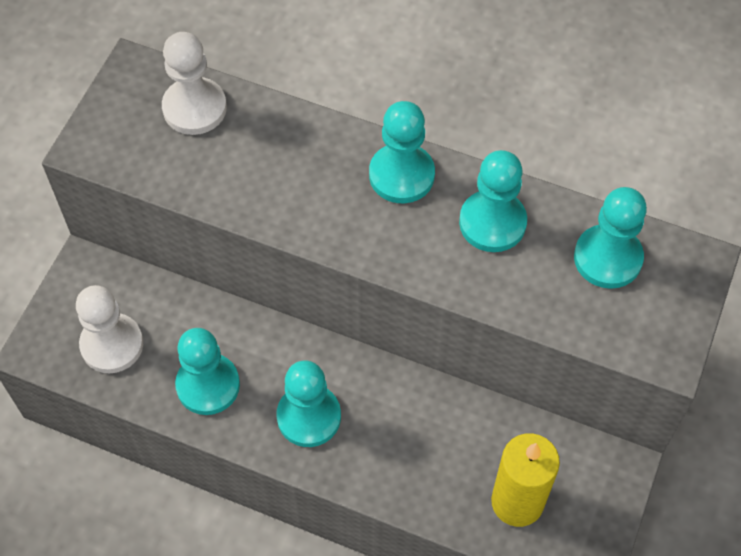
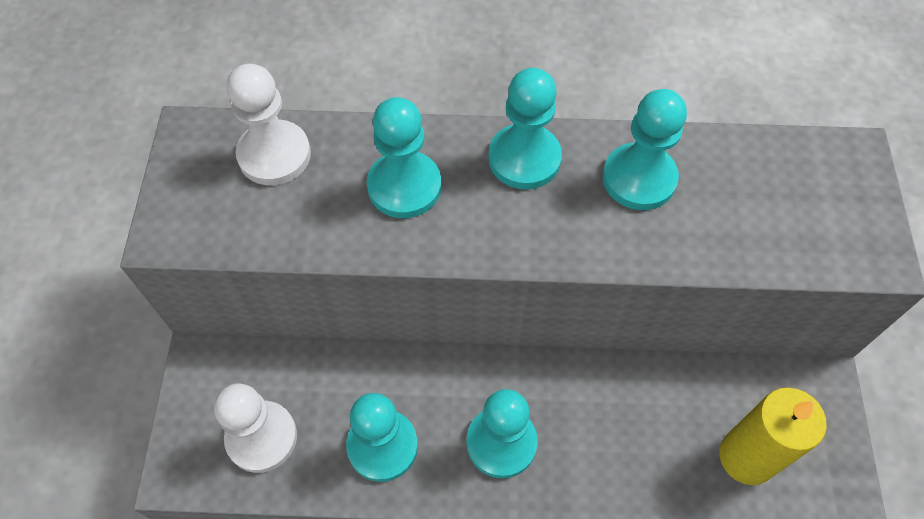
camera: 20 degrees left, 0 degrees up
turquoise pawn [574,187,647,289] -> turquoise pawn moved to [367,97,441,218]

